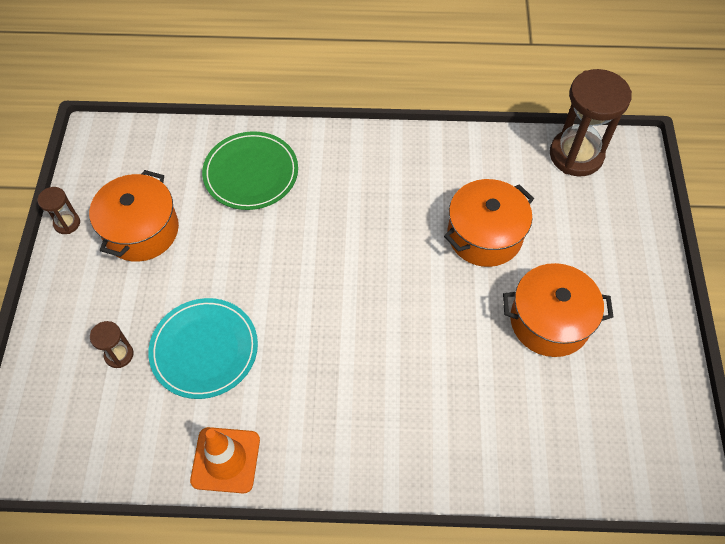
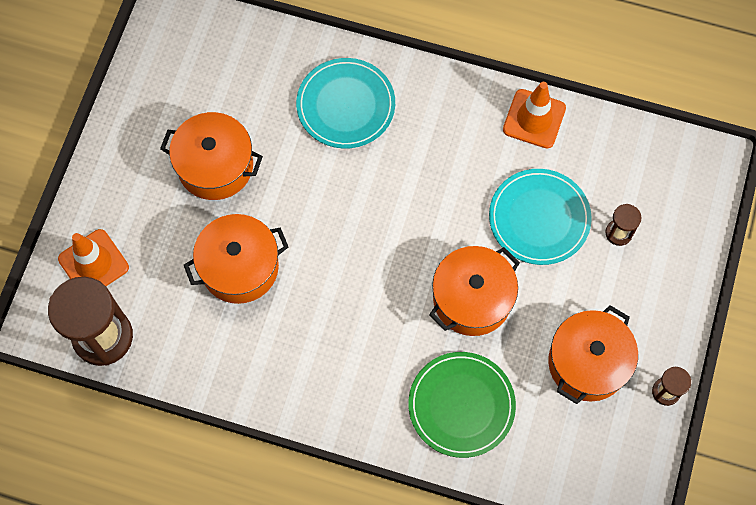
camera: 165 degrees left, 10 degrees up
none -> orange traffic cone [58,229,129,286]
none -> turquoise plate [296,58,395,149]
none -> orange pot [429,246,520,336]

